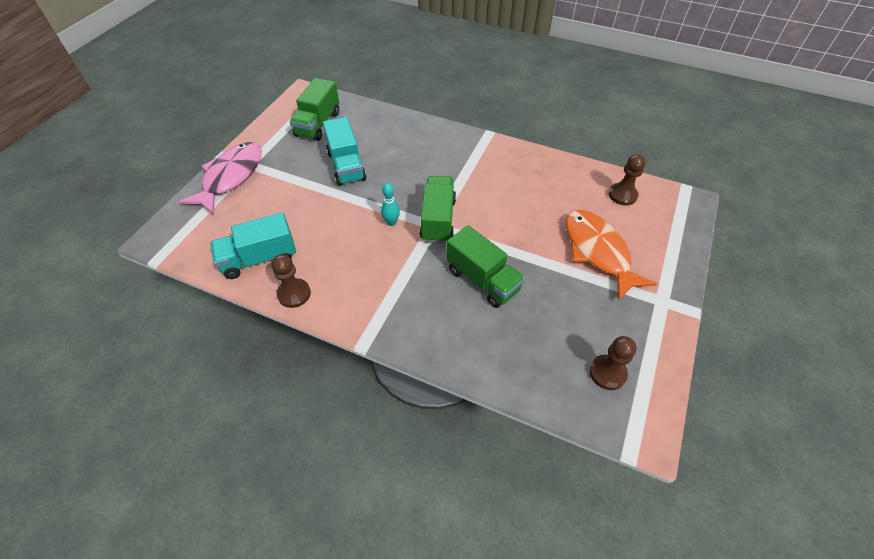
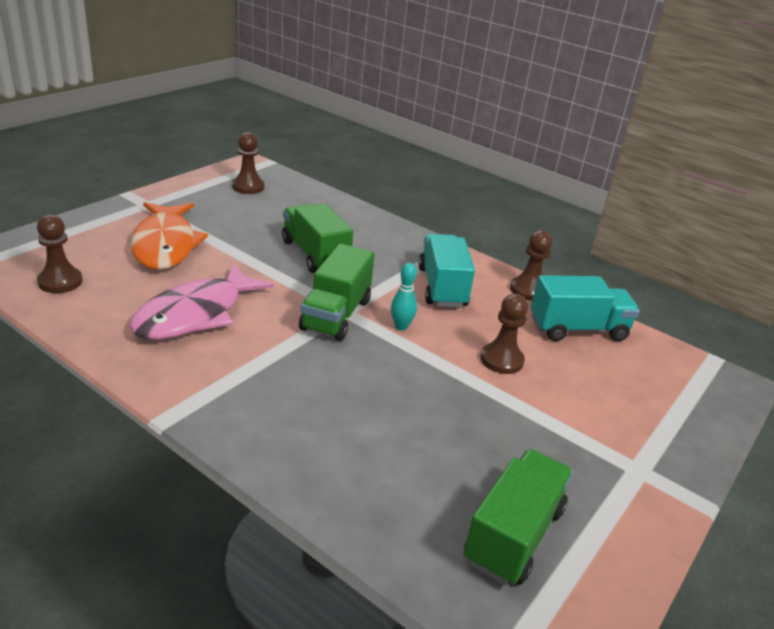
camera: 170 degrees left, 20 degrees down
pink fish [179,142,262,214] -> pink fish moved to [130,263,274,339]
turquoise truck [323,117,366,186] -> turquoise truck moved to [418,234,475,307]
none -> brown pawn [481,294,528,374]

